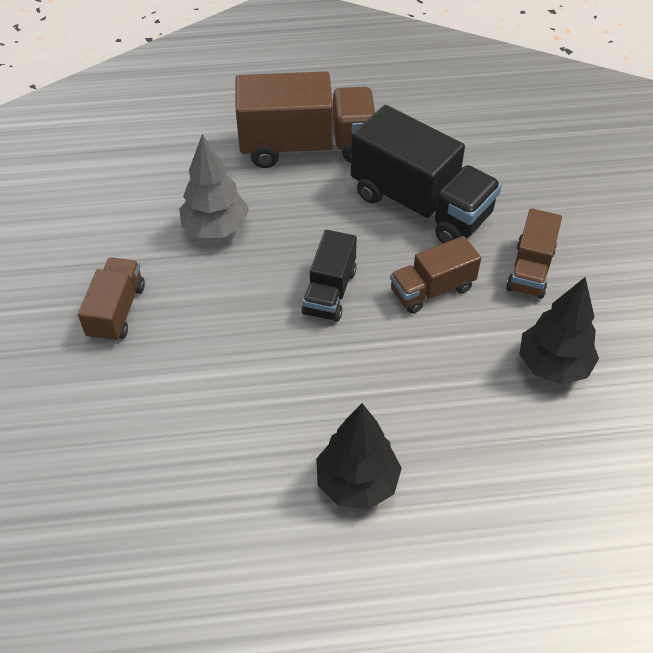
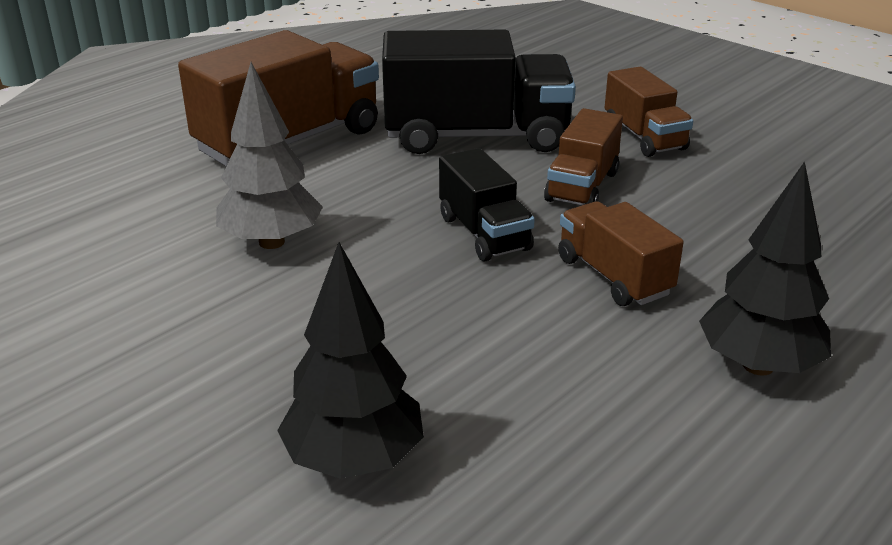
camera: 40 degrees left, 20 degrees down
brown truck [78,257,145,342] -> brown truck moved to [558,201,684,306]
black tree [519,277,599,385] -> black tree moved to [277,242,424,479]

